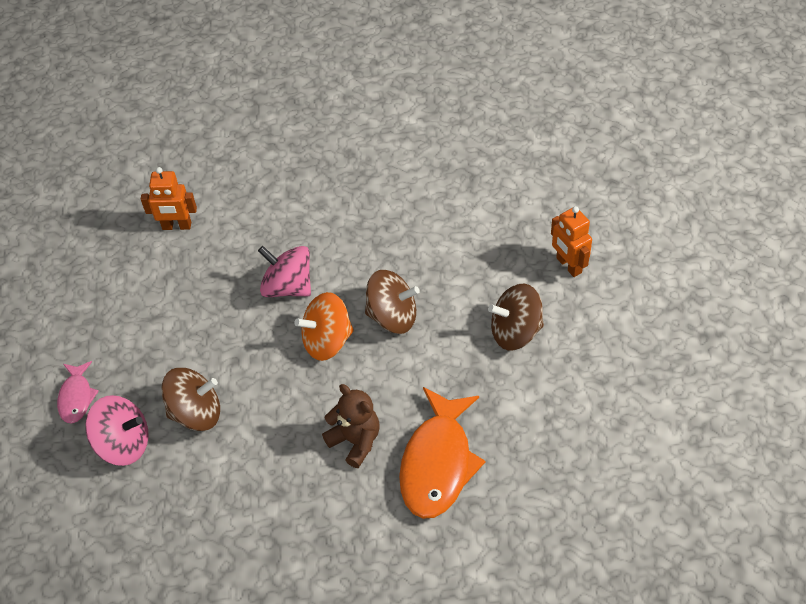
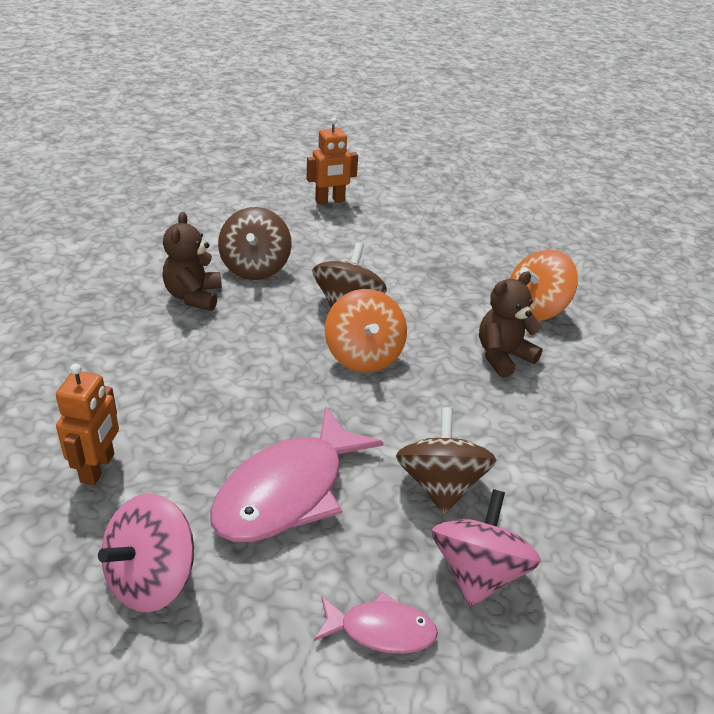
camera: 85 degrees left, 15 degrees down
pink spinning top [258,246,311,297] -> pink spinning top moved to [98,494,194,612]
orange fish [399,387,485,519] -> orange spinning top [510,250,578,321]
brown spinning top [488,283,544,350] -> brown spinning top moved to [218,207,292,280]
none -> brown teddy bear [162,212,222,311]
none -> pink fish [210,406,384,542]

